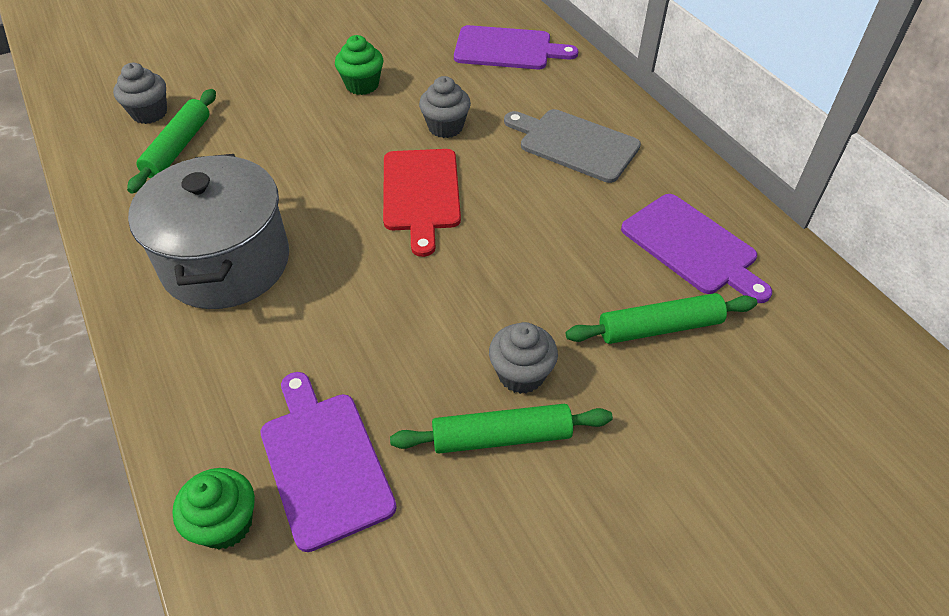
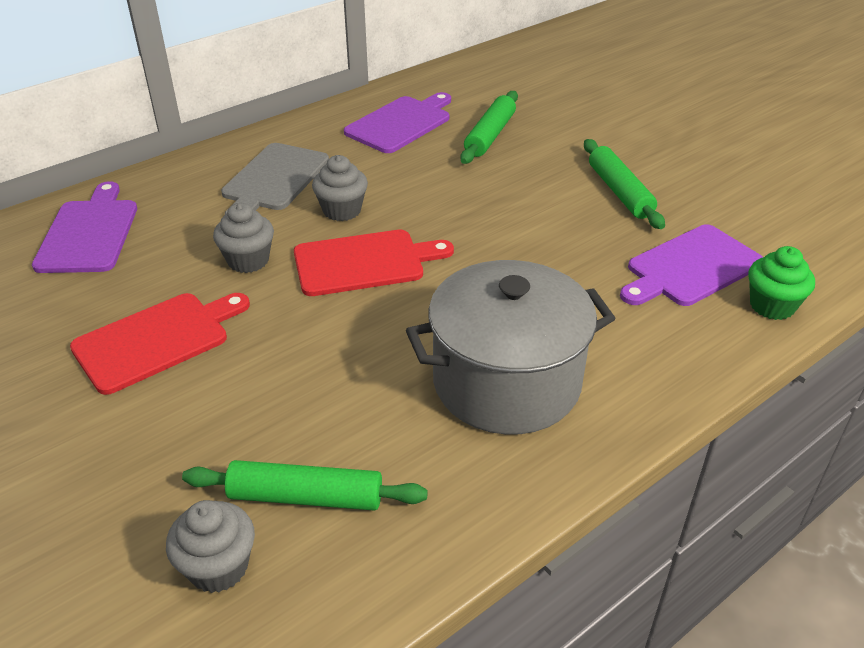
camera: 100 degrees left, 10 degrees down
green cupcake [335,35,383,95] -> red cutting board [70,293,250,395]
grey cupcake [489,322,558,394] -> grey cupcake moved to [312,155,368,221]
green rolling pin [566,293,758,344] -> green rolling pin turned 45 degrees clockwise [460,91,518,164]

